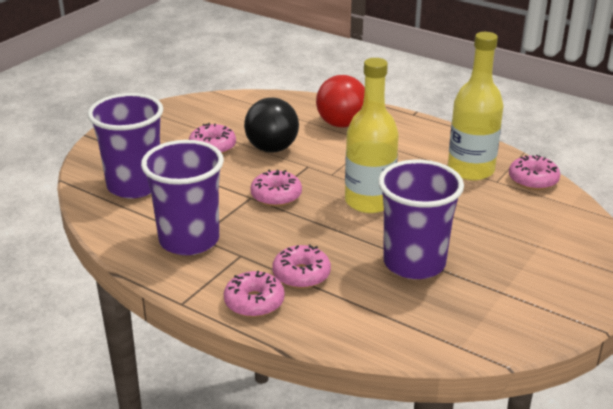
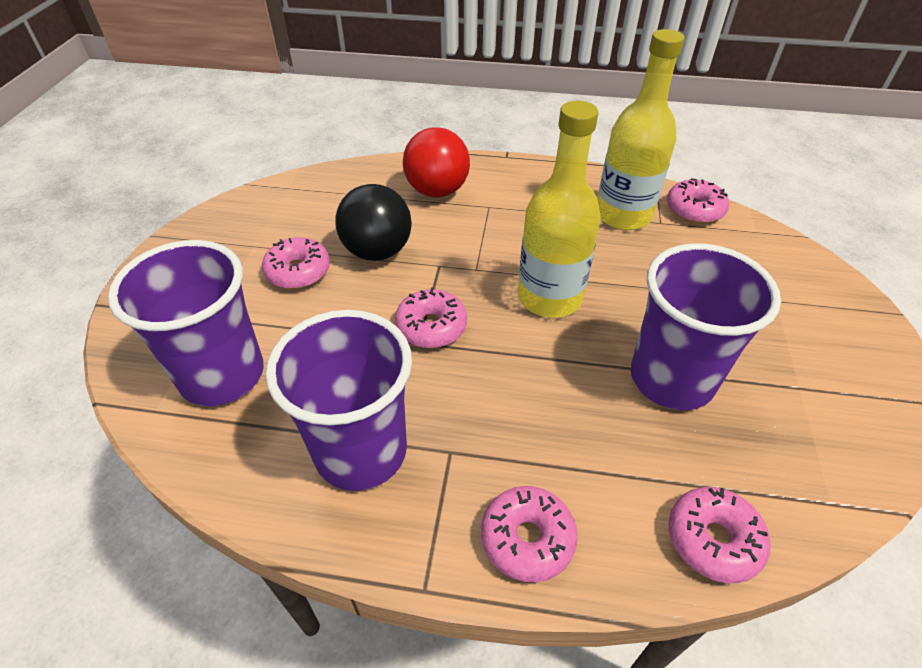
camera: 25 degrees left, 15 degrees up
pink donut [272,244,331,289] -> pink donut moved to [669,487,771,583]

